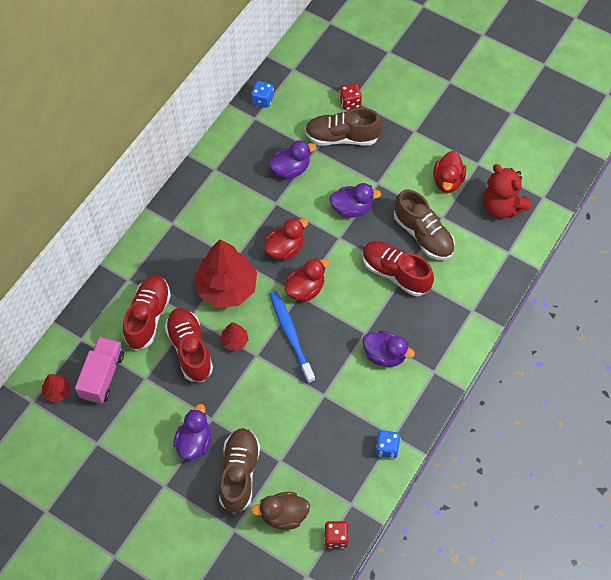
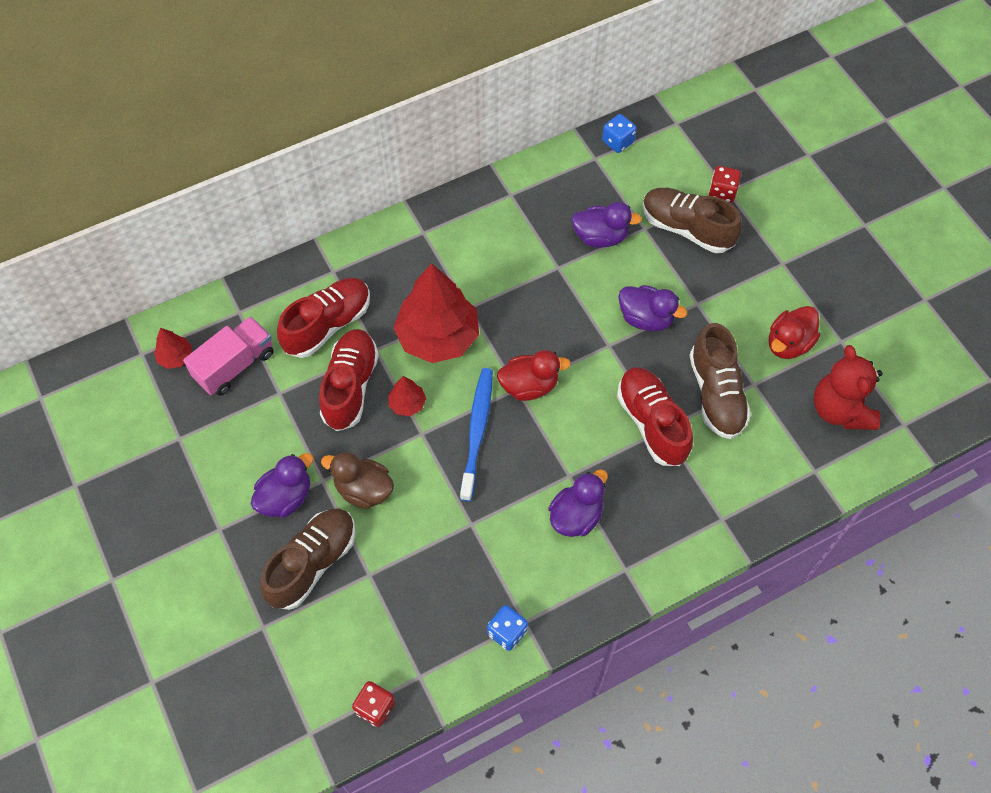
camera: 30 degrees right, 0 degrees up
brown duck [251,492,310,530] -> brown duck moved to [321,452,394,509]
red duck [264,218,308,260] -> none
purple duck [362,331,415,367] -> purple duck turned 105 degrees counterclockwise [548,469,608,537]

